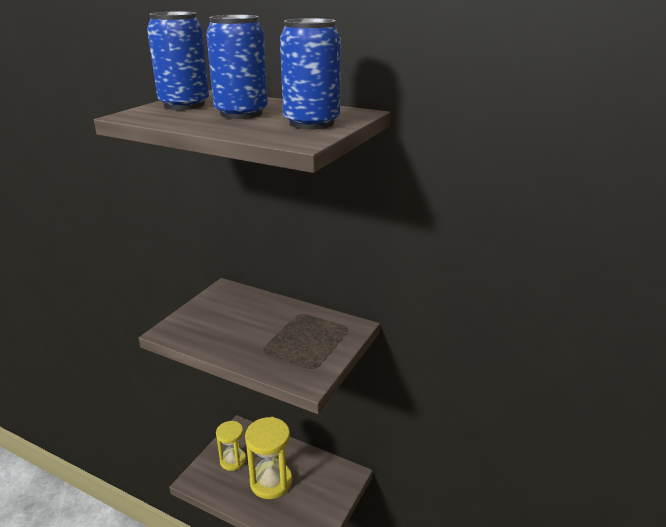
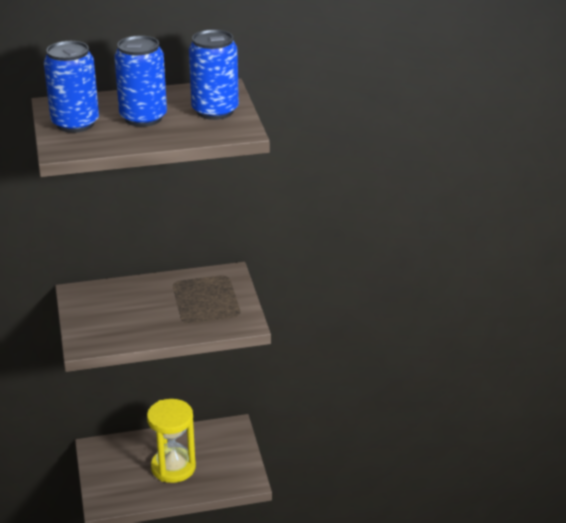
camera: 40 degrees left, 5 degrees up
yellow hourglass [216,421,246,471] -> none

